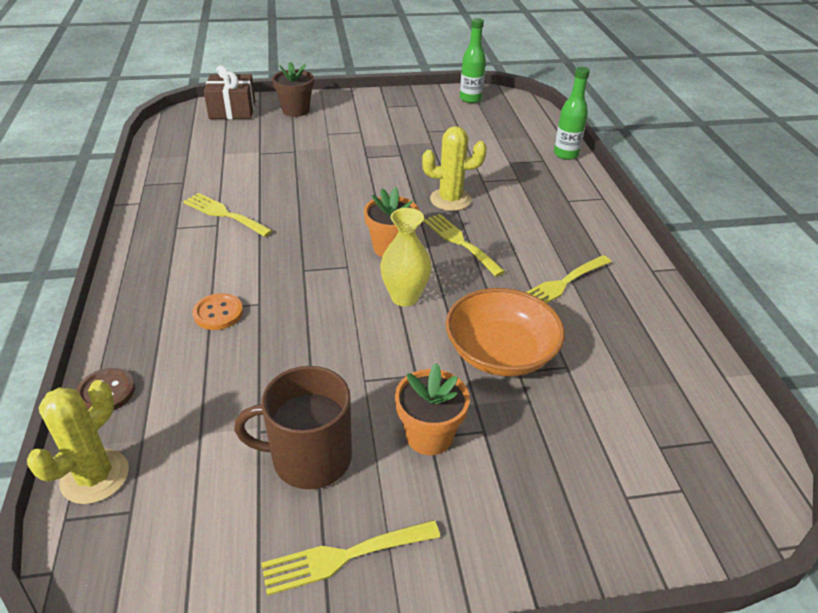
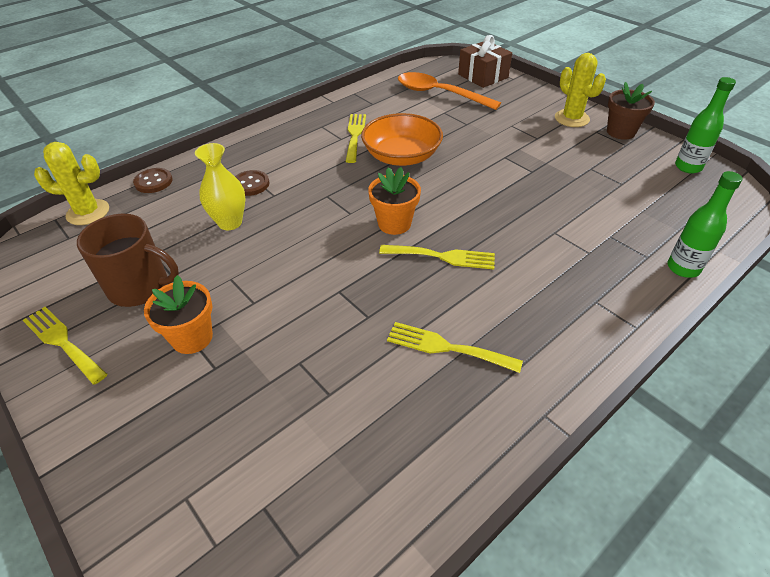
camera: 60 degrees right, 5 degrees up
orange button [193,293,243,330] -> brown button [235,170,269,196]
brown mug [234,366,352,489] -> brown mug turned 135 degrees clockwise [77,214,179,307]
brown flower pot [272,62,314,117] -> brown flower pot moved to [607,82,655,140]
yellow vase [380,208,432,307] -> yellow vase moved to [195,143,246,230]
yellow cactus [422,126,487,211] -> yellow cactus moved to [555,53,606,127]
yellow fork [423,214,505,277] -> yellow fork turned 75 degrees clockwise [379,245,495,270]
orange bowl [446,288,565,376] -> orange bowl moved to [361,113,443,166]
none -> orange spoon [398,72,501,110]

